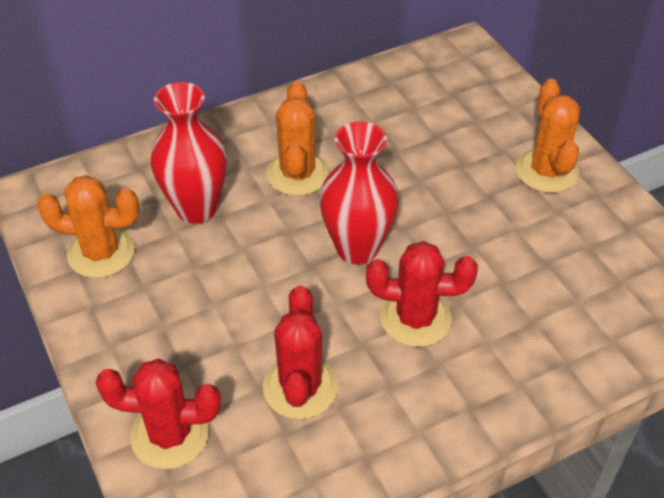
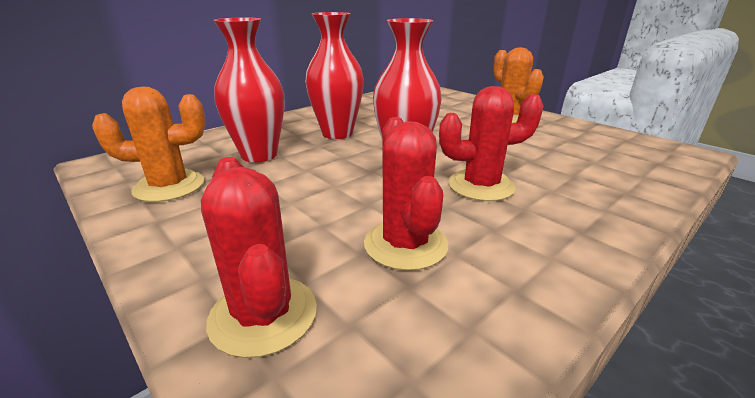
camera: 15 degrees left, 20 degrees down
red cactus [96,359,221,469] -> red cactus turned 75 degrees clockwise [201,157,317,358]
orange cactus [266,81,329,196] -> red vase [305,12,364,139]

